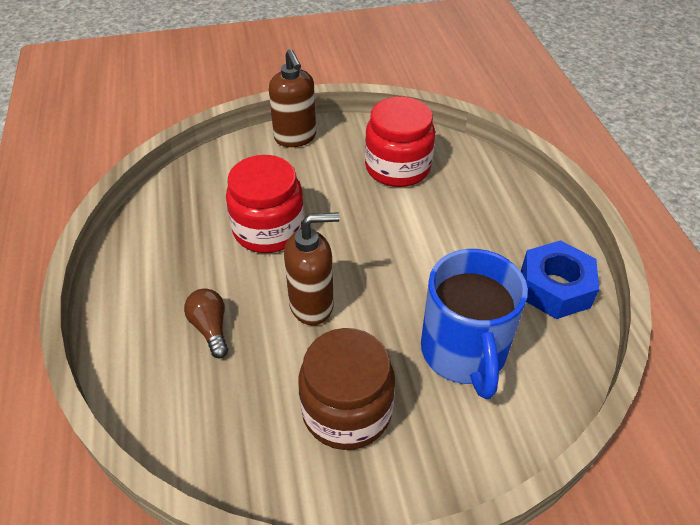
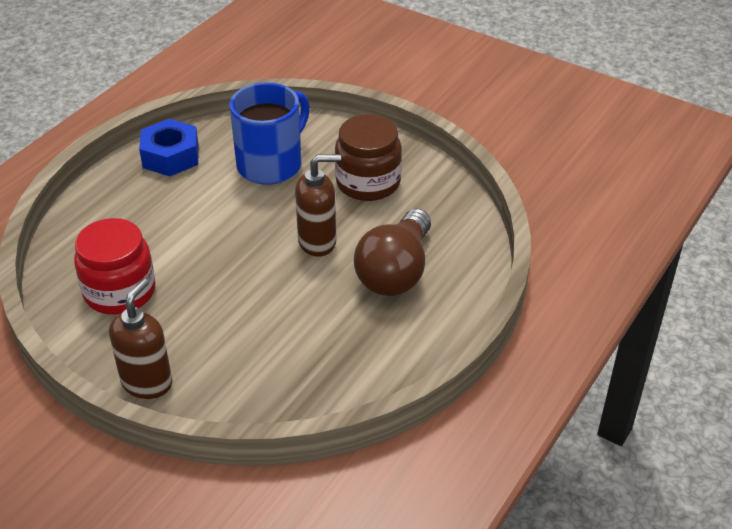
camera: 135 degrees left, 5 degrees down
brown light bulb [184,288,228,358] -> brown light bulb [354,209,431,296], size x2.04
red jar [226,155,304,253] -> none
brown soap dispenser [284,212,340,325] -> brown soap dispenser turned 135 degrees clockwise [295,154,341,257]

